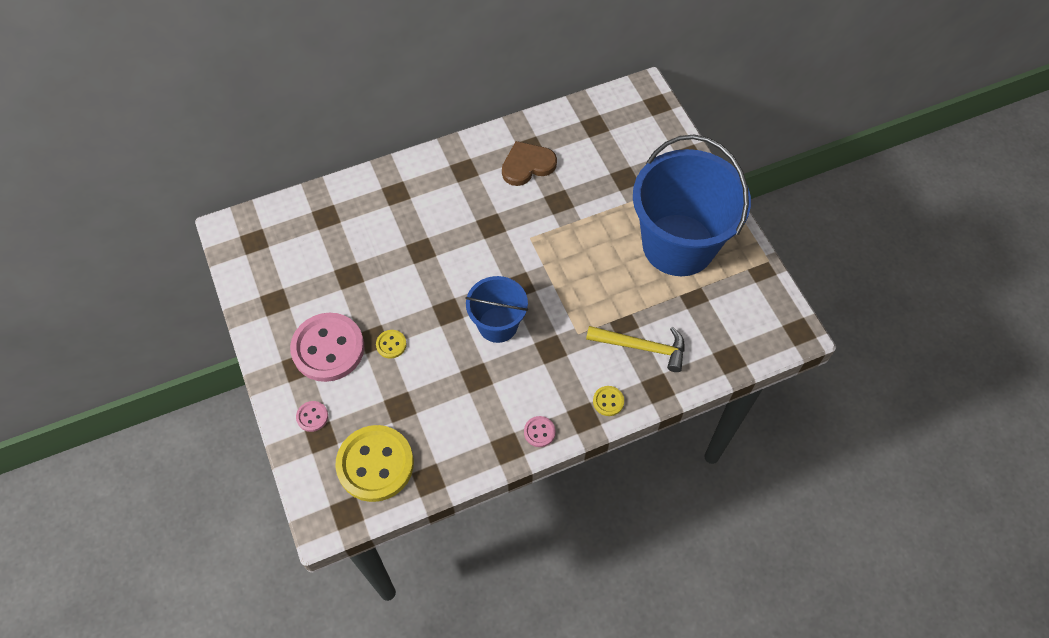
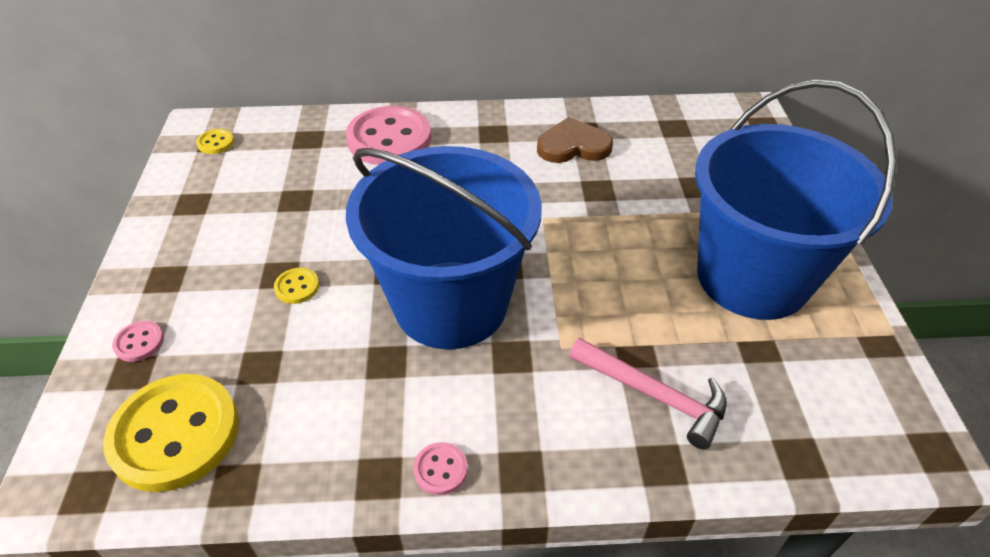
camera: 20 degrees right, 15 degrees down
pink button [290,313,364,382] -> pink button moved to [346,106,431,165]
blue bucket [465,276,528,343] -> blue bucket [346,146,542,349], size x1.91
yellow hammer [586,326,684,372] -> pink hammer [569,338,727,450]
yellow button [593,386,624,416] -> yellow button moved to [196,129,234,154]

